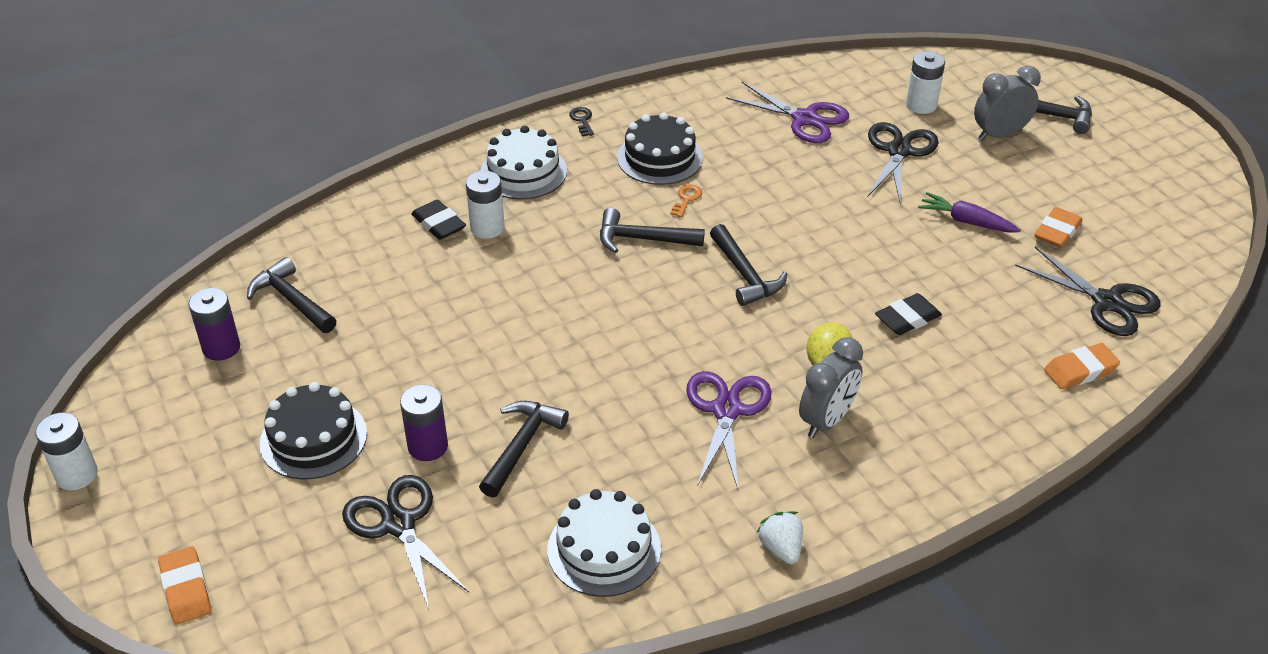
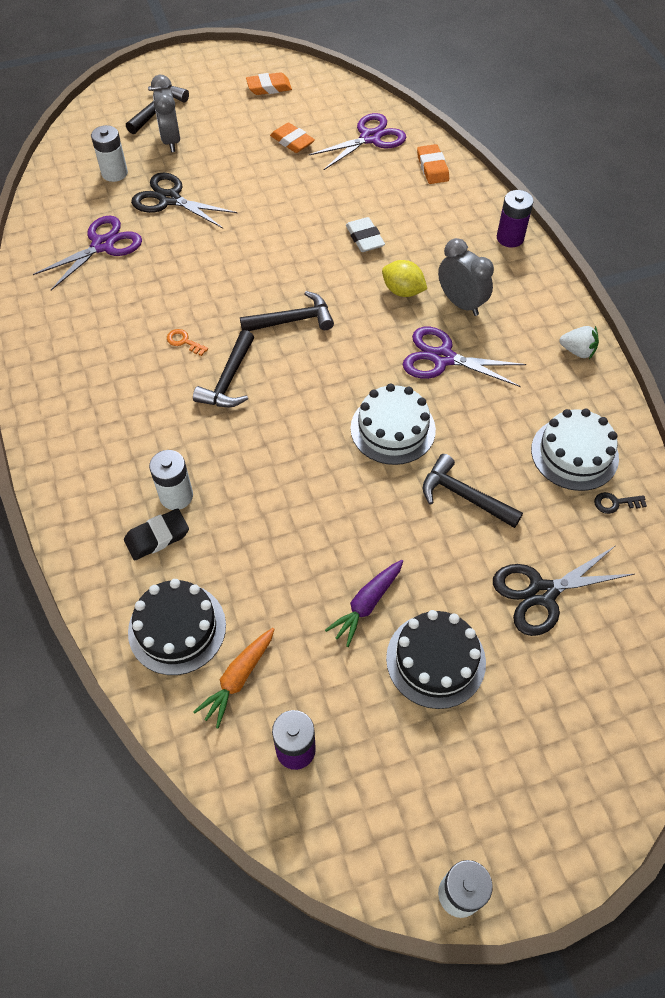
camera: 80 degrees left, 15 degrees up
orange eraser [158,546,211,625] -> orange eraser moved to [246,72,292,95]
black hammer [247,257,336,333] -> orange carrot [193,628,274,729]
purple battery [400,384,448,461] -> purple battery moved to [497,190,534,247]
white cake [480,126,567,199] -> white cake moved to [350,384,436,465]
black key [569,107,594,137] -> black key moved to [594,492,647,514]
black cake [617,112,703,185] -> black cake moved to [128,579,226,675]
white strawberry [756,511,803,564] -> white strawberry turned 150 degrees counterclockwise [560,326,599,359]
black eraser [875,293,942,335] -> white eraser [346,217,385,252]
purple carrot [918,192,1021,233] -> purple carrot moved to [325,560,403,647]
black scissors [1015,247,1161,336] -> purple scissors [308,113,407,170]

